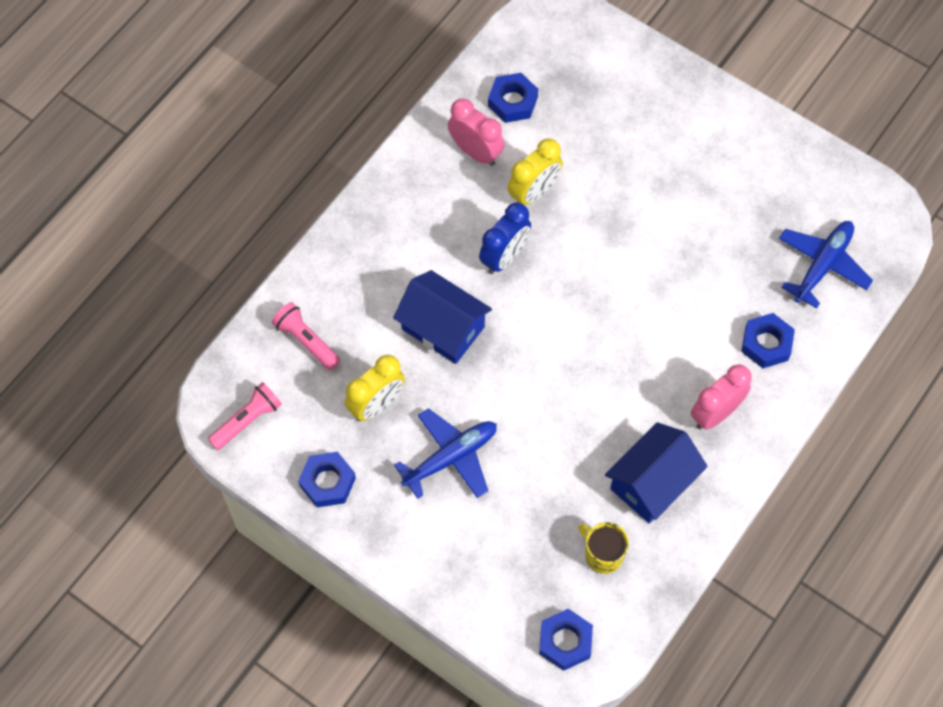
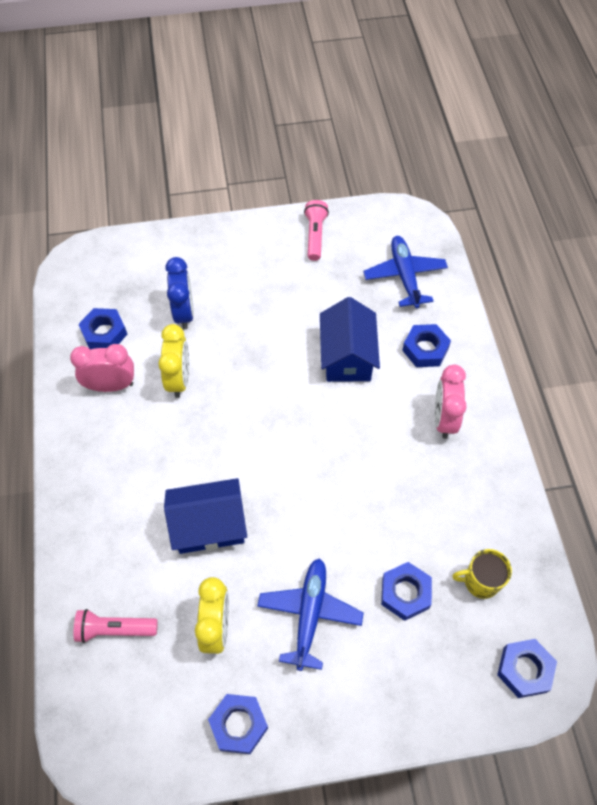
camera: 45 degrees left, 5 degrees down
pink flashlight [208,382,282,450] -> pink flashlight moved to [304,200,329,261]
blue clock [479,203,531,274] -> blue clock moved to [165,257,194,330]
blue house [605,422,708,523] -> blue house moved to [320,297,380,382]
none -> blue nut [381,562,432,621]

